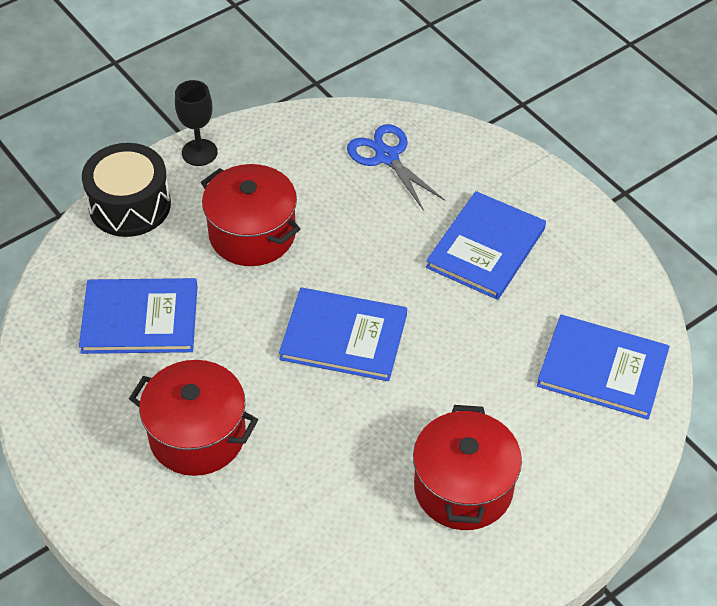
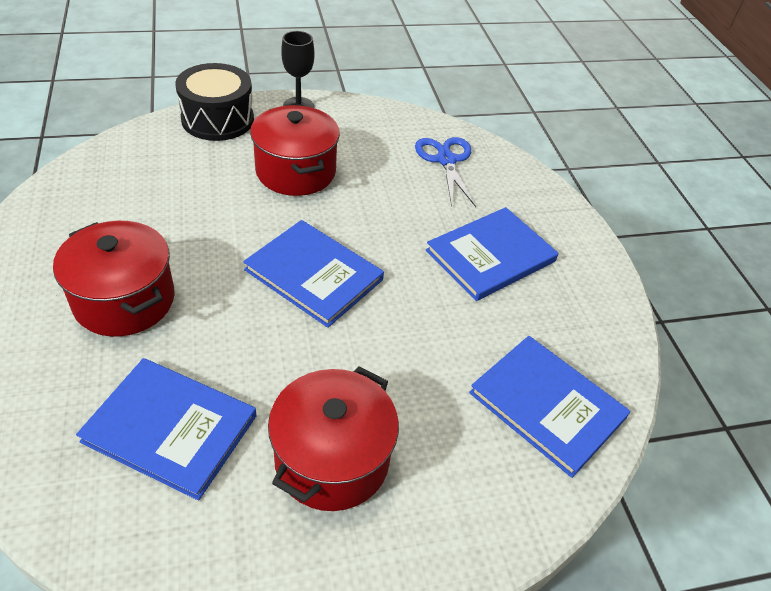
camera: 20 degrees right, 5 degrees down
blue book [79,278,197,354] -> blue book moved to [76,358,256,500]

